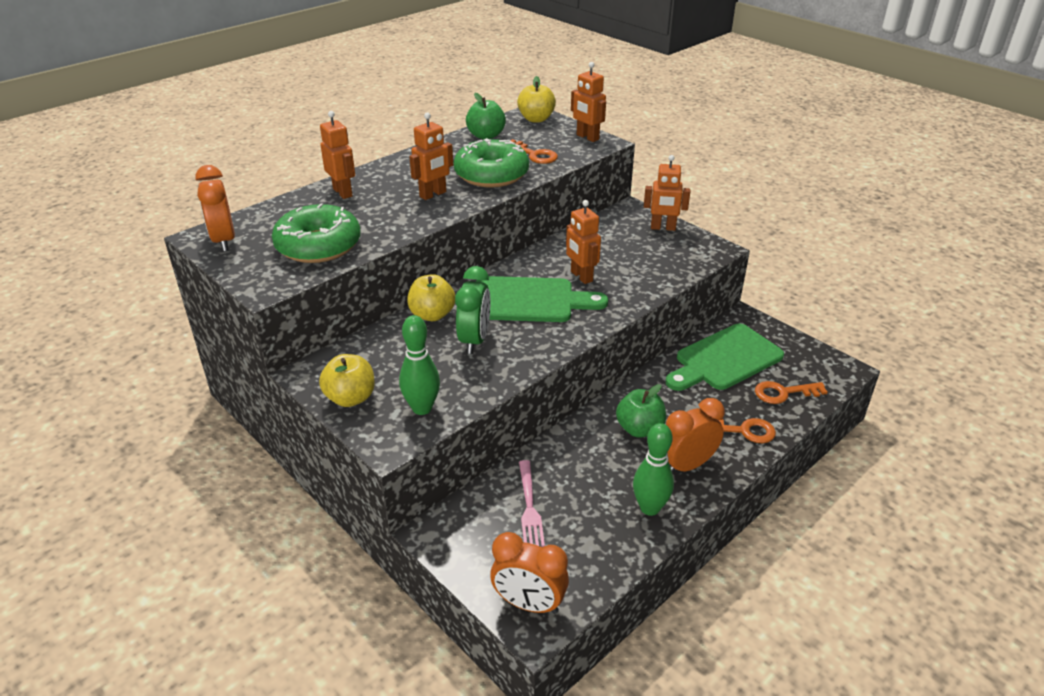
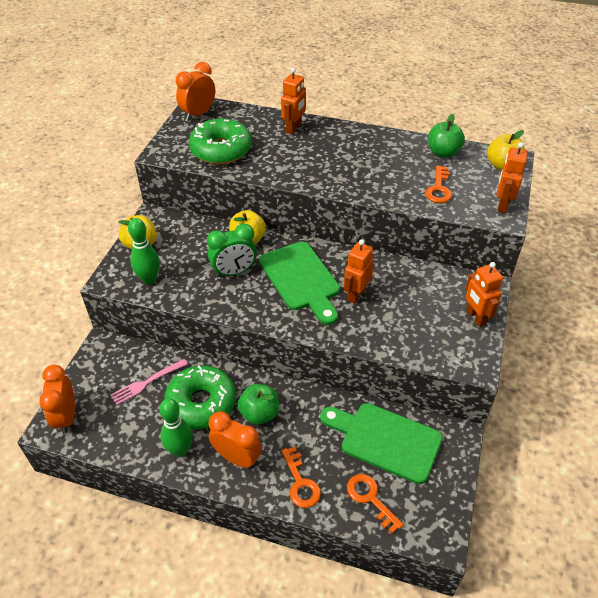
camera: 60 degrees right, 10 degrees up
orange robot [409,112,453,200] -> none
green donut [454,138,529,188] -> green donut moved to [164,365,236,429]

